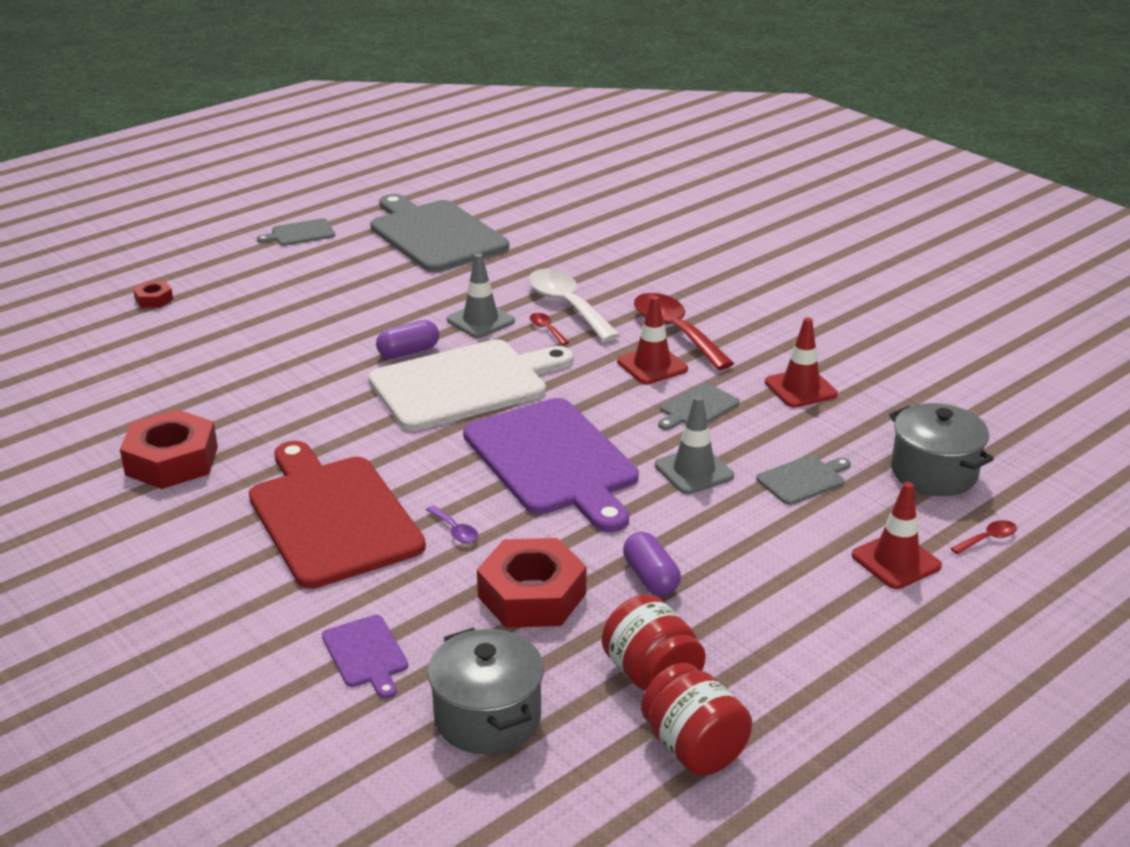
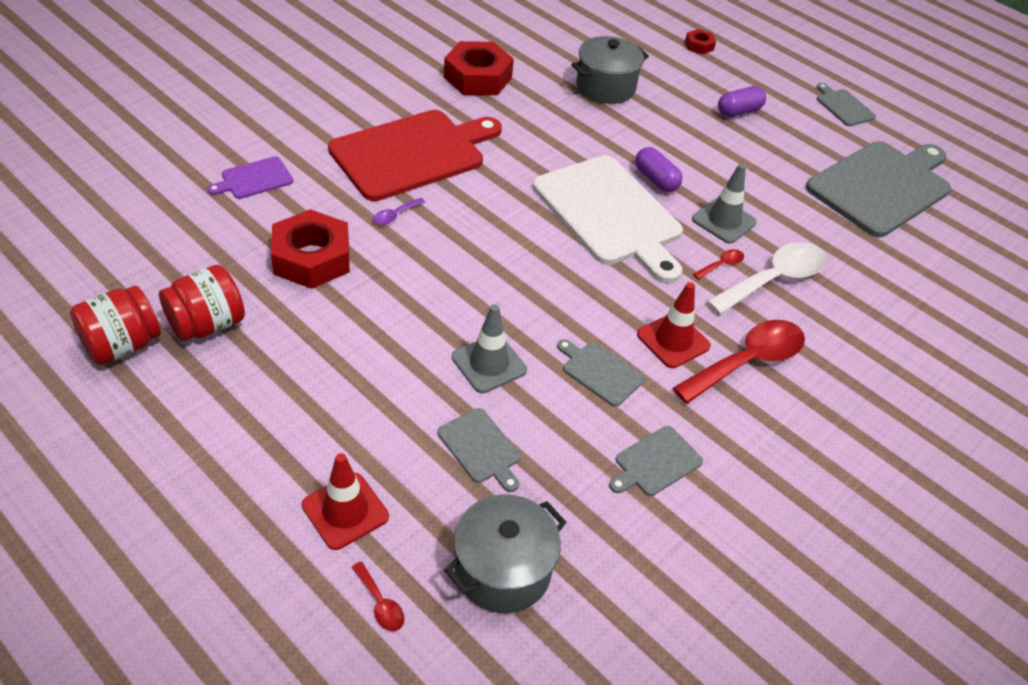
camera: 80 degrees right, 15 degrees up
grey pot [427,628,544,754] -> grey pot moved to [571,36,649,104]
purple cutting board [463,398,639,532] -> none
purple capsule [623,532,681,596] -> purple capsule moved to [718,86,766,117]
red traffic cone [765,317,838,408] -> grey cutting board [609,426,703,496]

